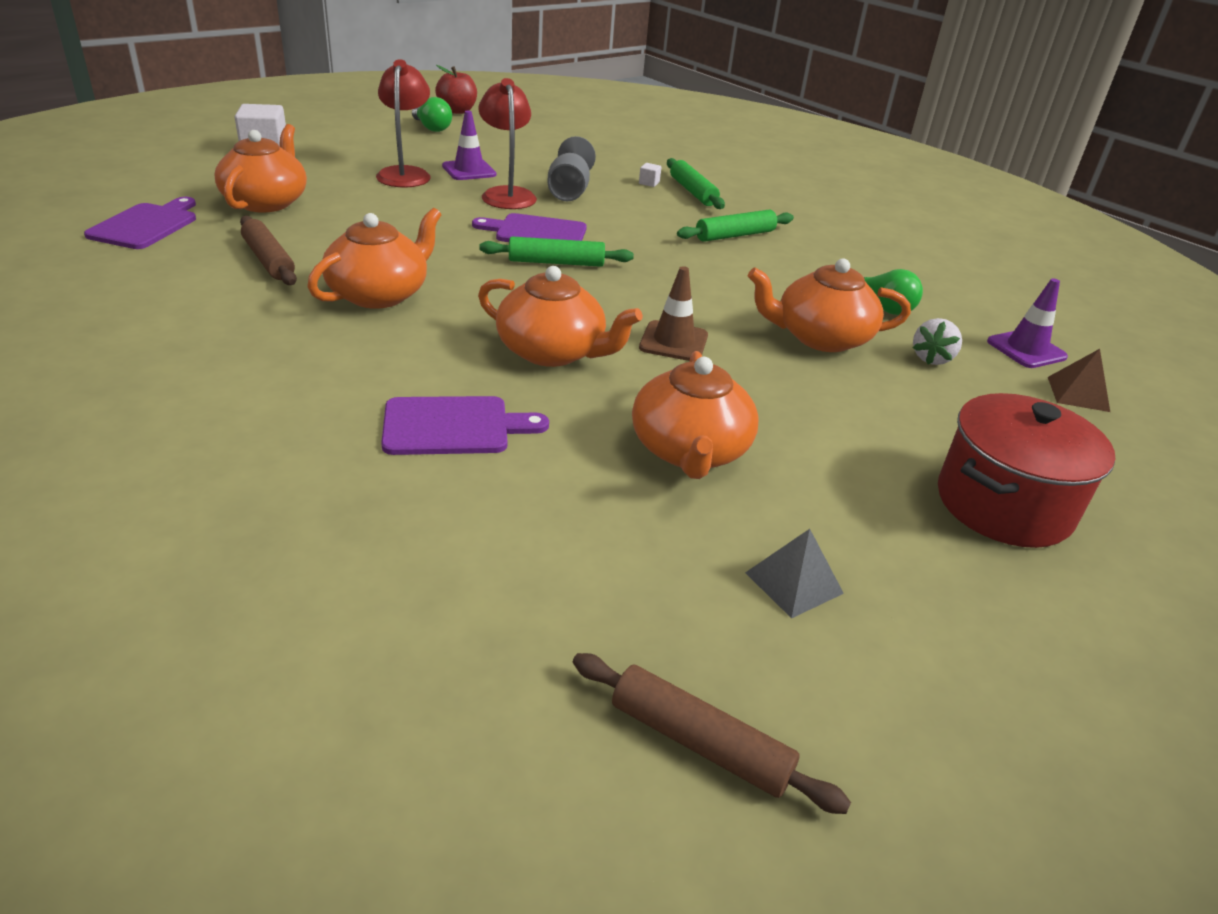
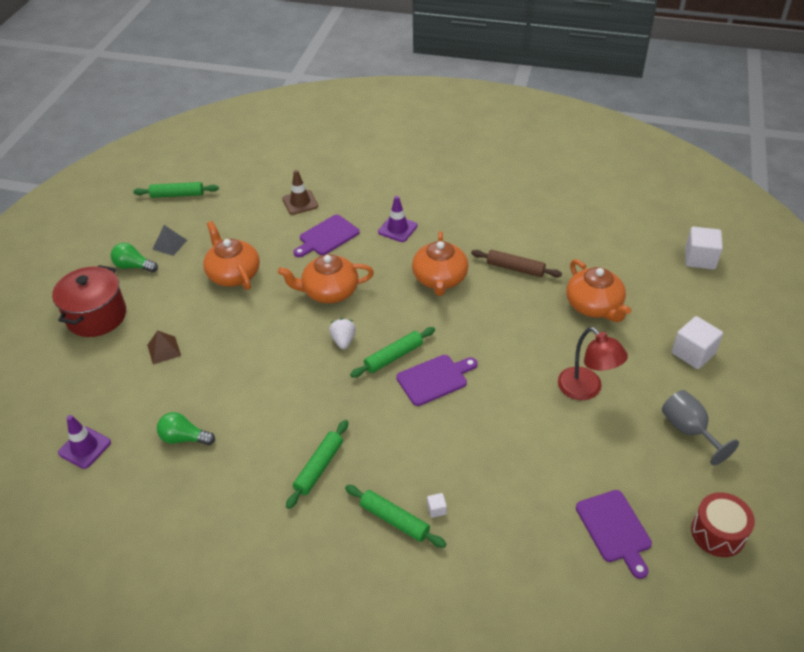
camera: 150 degrees right, 10 degrees up
purple cutting board [84,197,196,249] -> purple cutting board moved to [576,490,652,579]
green light bulb [412,97,452,132] -> green light bulb moved to [111,243,158,272]
red apple [435,65,477,114] -> red drum [691,492,755,557]
purple traffic cone [442,111,496,180] -> purple traffic cone moved to [378,196,418,242]
red lamp [479,78,537,209] -> none
grey goblet [547,136,596,202] -> grey goblet moved to [662,390,739,465]
brown rolling pin [573,653,851,814] -> green rolling pin [133,182,219,198]
brown traffic cone [639,266,708,361] -> brown traffic cone moved to [283,170,318,215]
orange teapot [748,259,911,352] -> none
white strawberry [913,318,962,365] -> white strawberry moved to [329,318,356,349]
brown pyramid [1048,349,1110,412] -> brown pyramid moved to [147,330,181,365]
none -> white cube [685,227,723,270]

